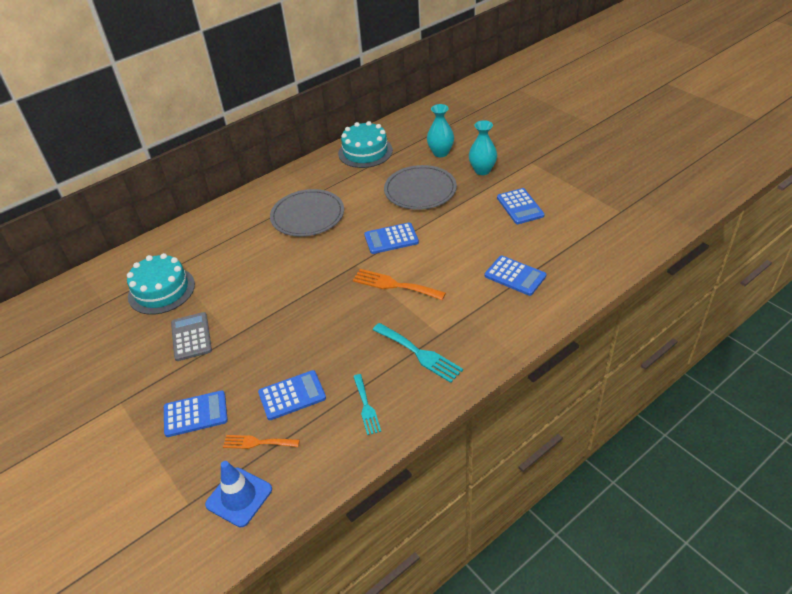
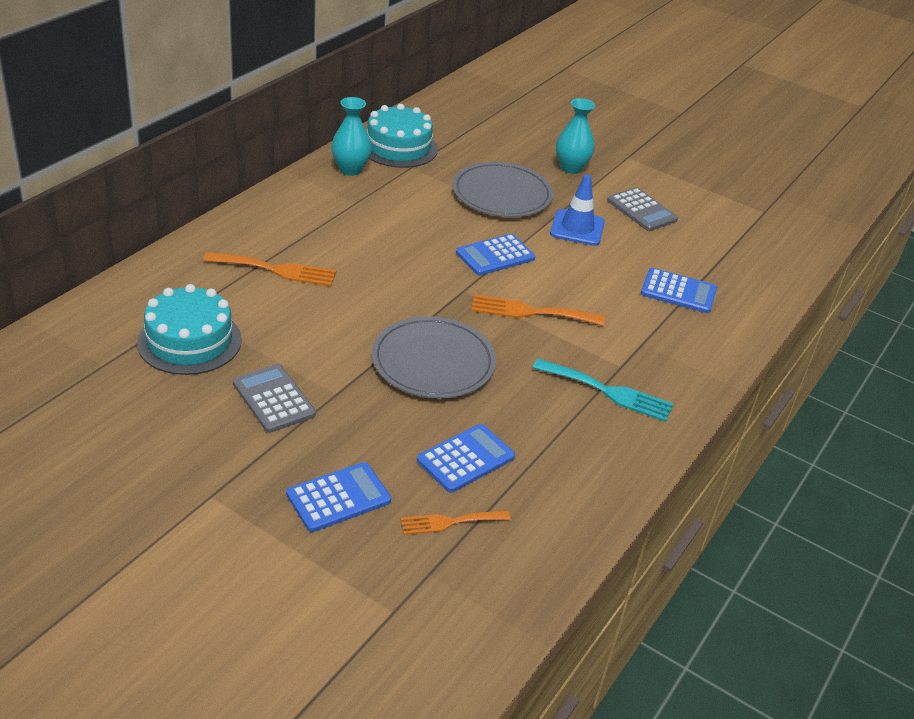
camera: 25 degrees left, 5 degrees down
blue traffic cone [205,461,272,527] -> blue traffic cone moved to [550,174,605,246]
grey plate [270,189,344,237] -> grey plate moved to [372,316,496,399]
turquoise fork [353,374,381,435] -> none
turquoise vase [427,104,454,157] -> turquoise vase moved to [331,97,372,176]
blue calculator [497,188,544,224] -> grey calculator [607,187,678,231]
none -> orange fork [203,252,336,286]

